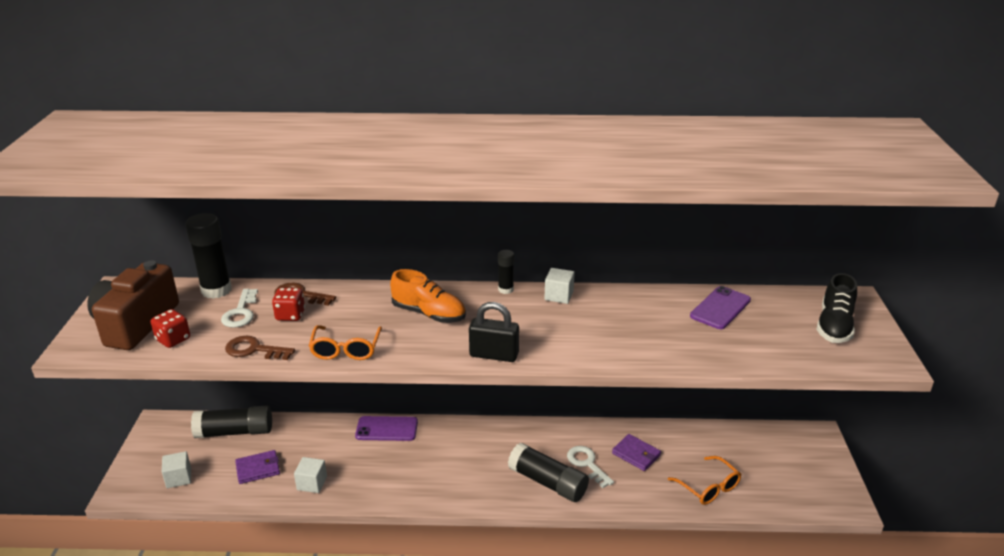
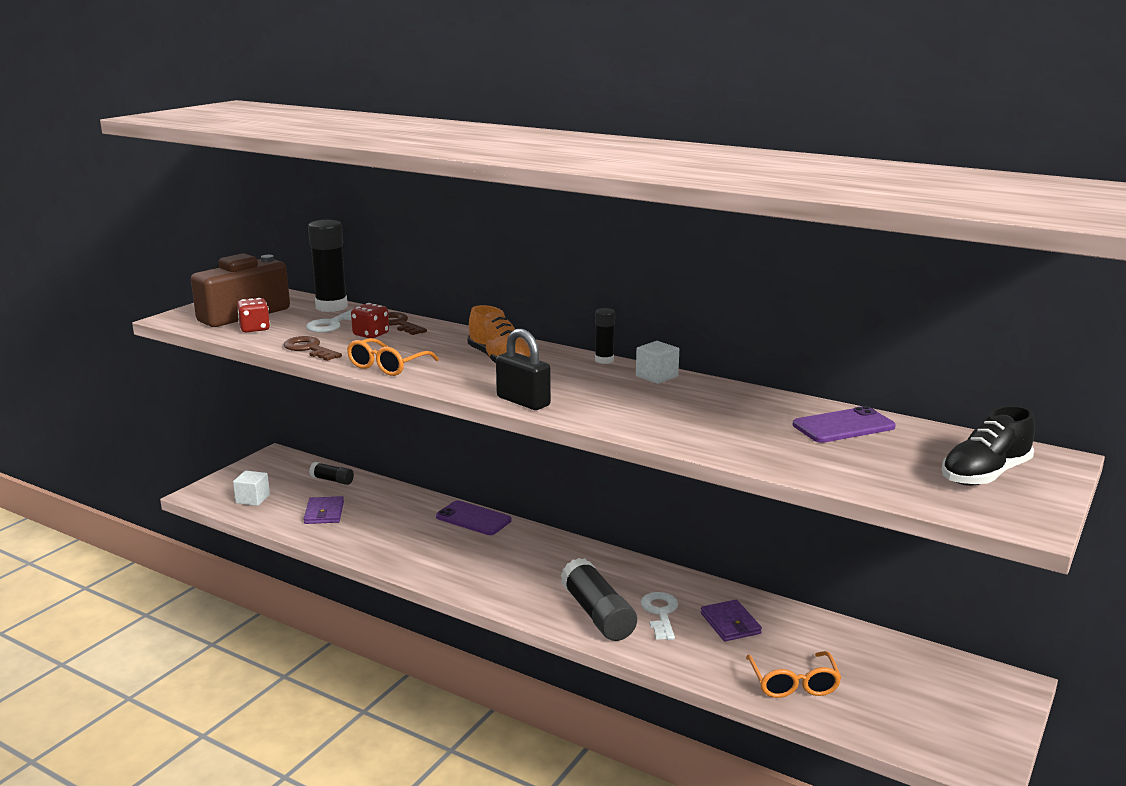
camera: 30 degrees right, 10 degrees down
black glue stick [191,406,272,438] -> black glue stick [309,462,354,485], size x0.53
purple wallet [235,450,280,484] -> purple wallet turned 75 degrees clockwise [304,496,344,524]
white cube [294,457,327,493] -> none

